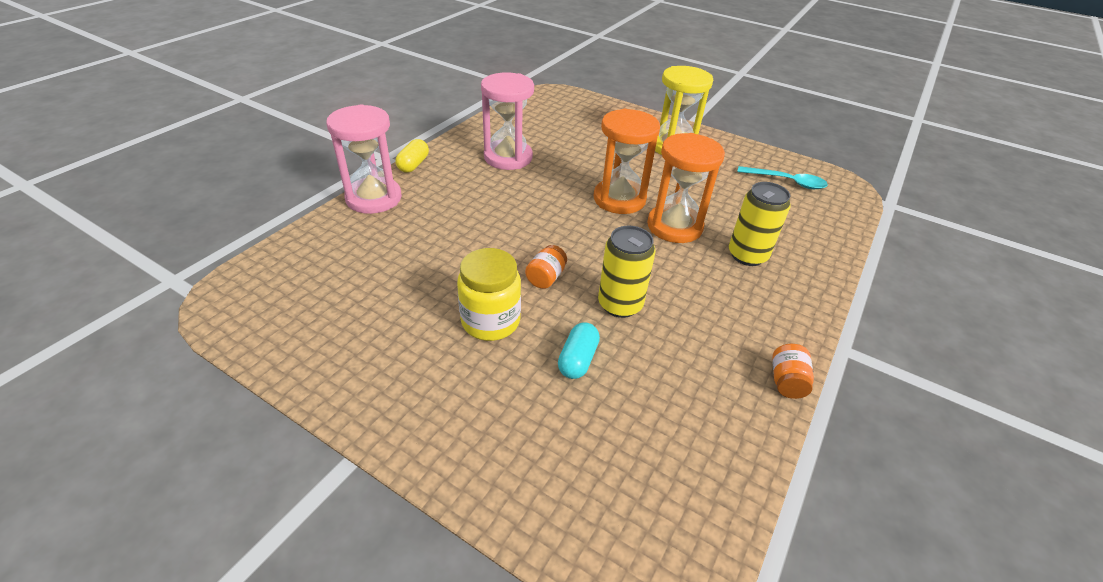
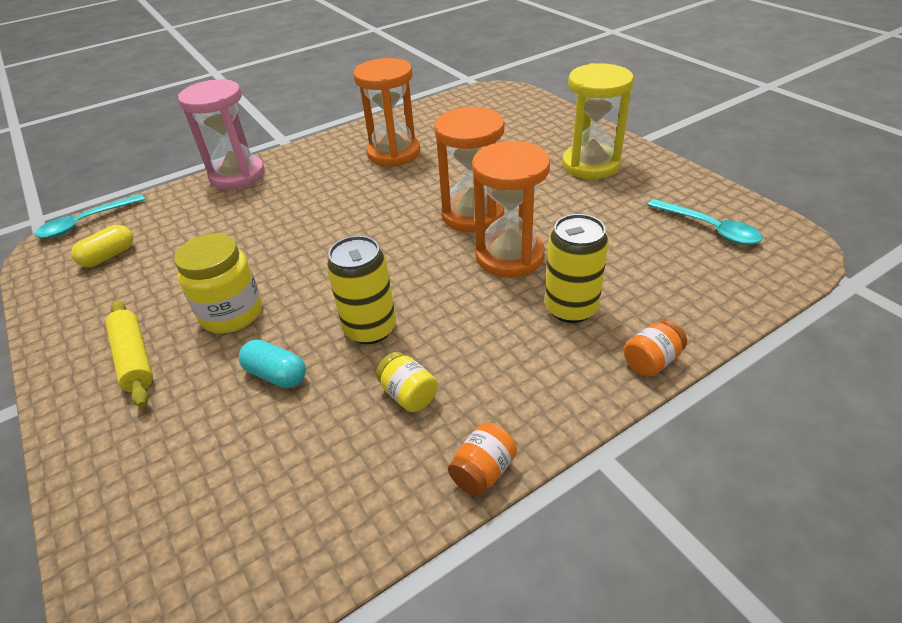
camera: 30 degrees right, 0 degrees up
yellow capsule [396,139,429,173] -> yellow capsule moved to [71,225,133,267]
pink hourglass [481,72,534,170] -> orange hourglass [353,58,420,167]
orange jar [525,245,567,289] -> orange jar moved to [624,320,687,377]
turquoise capsule [558,322,600,379] -> turquoise capsule turned 75 degrees clockwise [239,340,306,388]
none -> turquoise spoon [35,194,145,238]
none -> yellow rolling pin [105,301,153,407]
none -> yellow jar [376,352,438,412]

